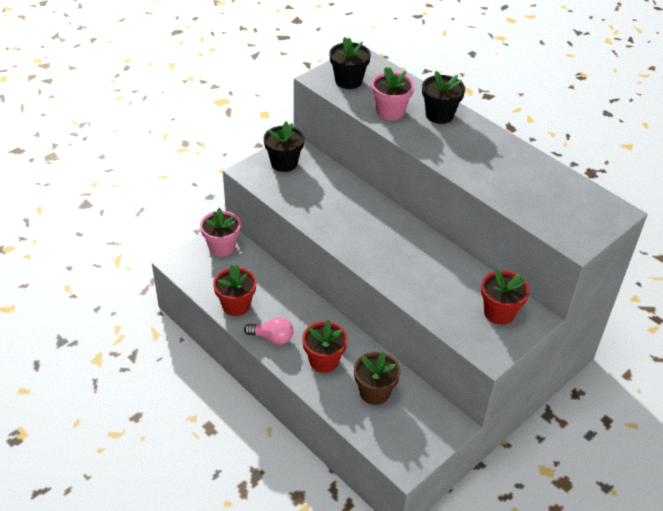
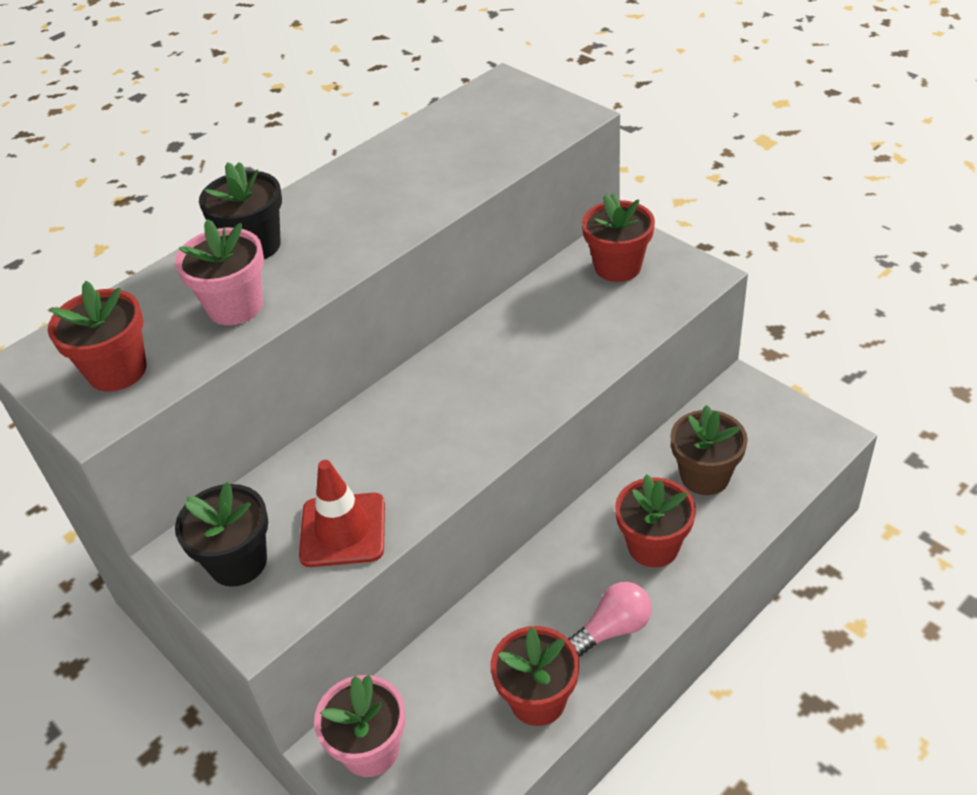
camera: 85 degrees left, 0 degrees up
pink light bulb [244,317,293,345] -> pink light bulb turned 45 degrees clockwise [568,582,651,657]
black flower pot [329,37,371,89] -> red flower pot [48,281,147,392]
none -> red traffic cone [299,460,385,567]

